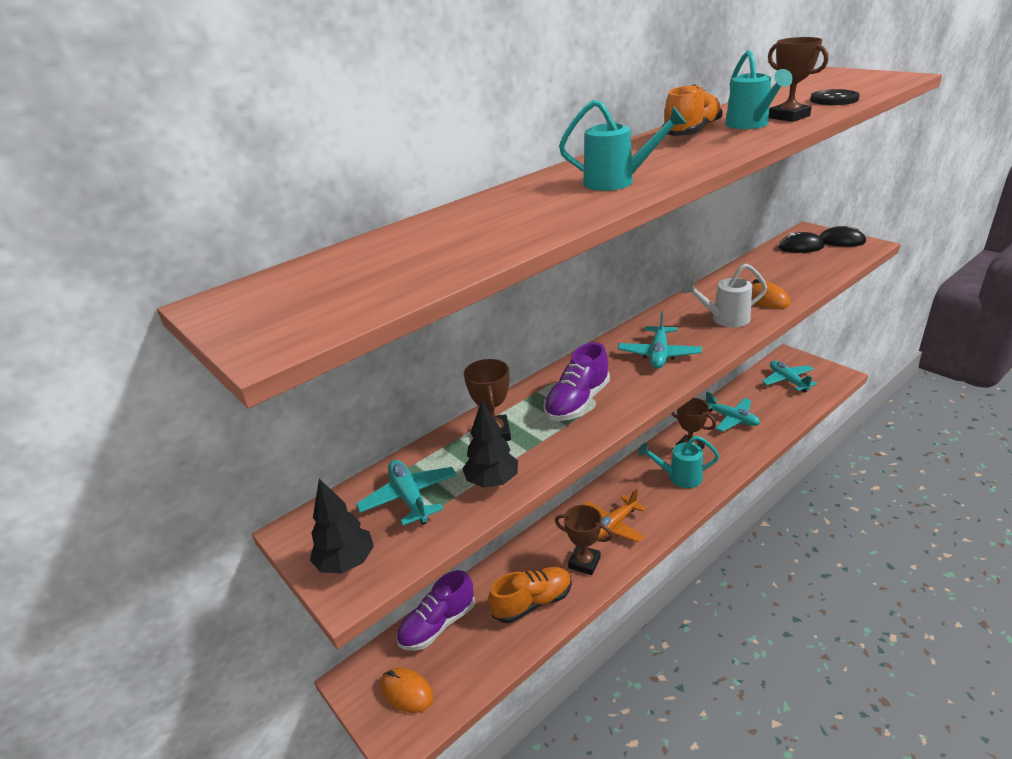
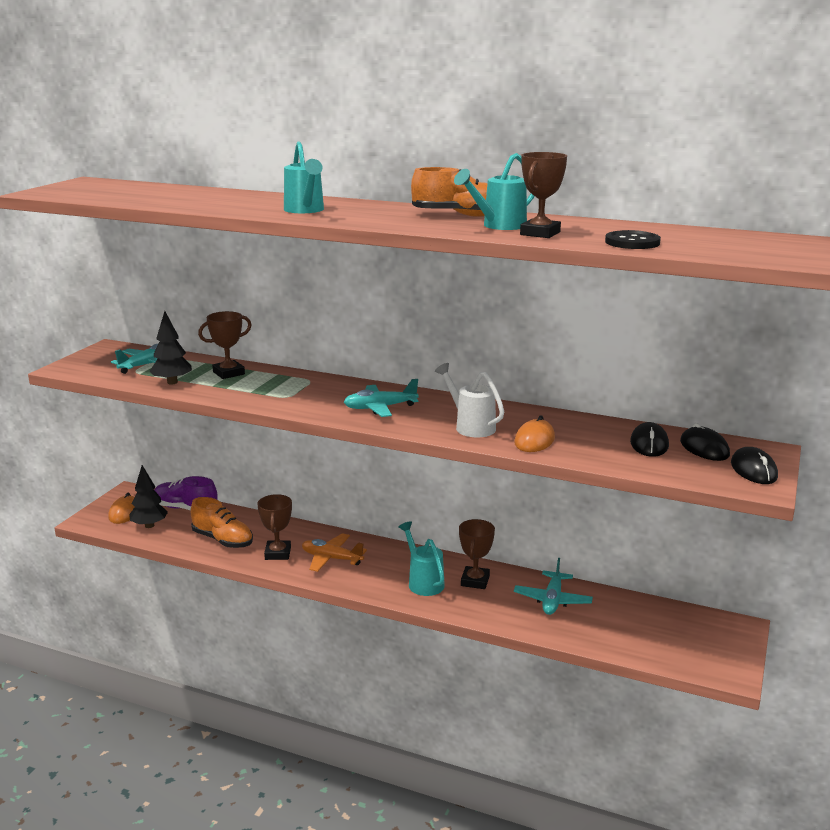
camera: 60 degrees right, 10 degrees down
black tree [310,479,374,574] -> black tree moved to [129,465,168,528]
purple shoe [543,342,610,421] -> none
turquoise plane [762,361,817,393] -> none
none -> black mouse [630,422,669,457]

